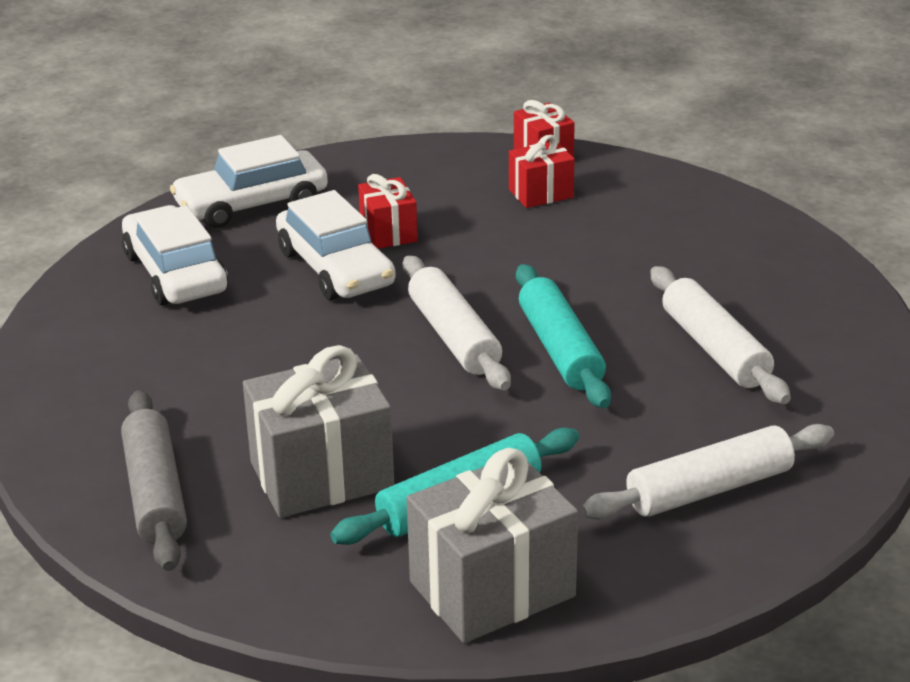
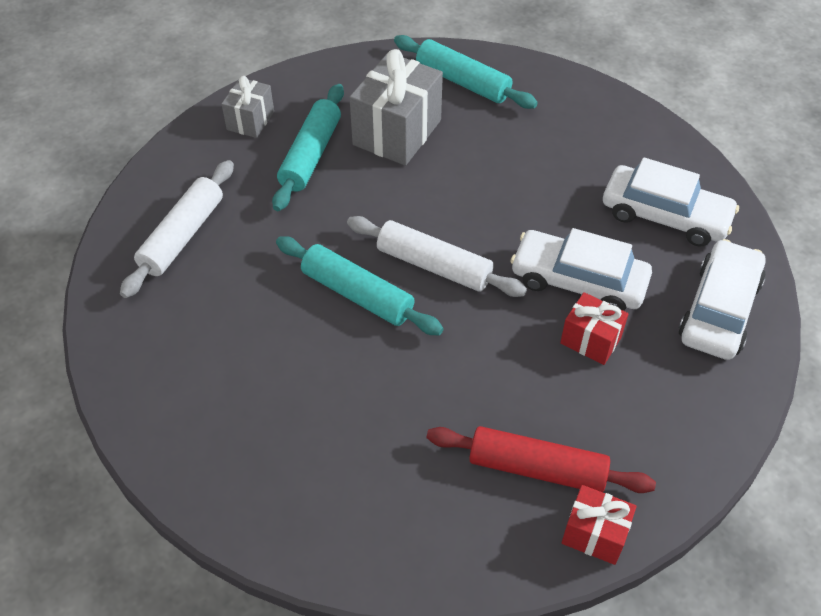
camera: 140 degrees right, 20 degrees up
grey rolling pin [121,390,187,571] -> turquoise rolling pin [394,35,538,109]
grey gift [407,448,578,643] -> grey gift [222,76,274,138], size x0.56
red gift [509,135,574,208] -> red rolling pin [427,426,656,493]
white rolling pin [650,266,791,404] -> none

